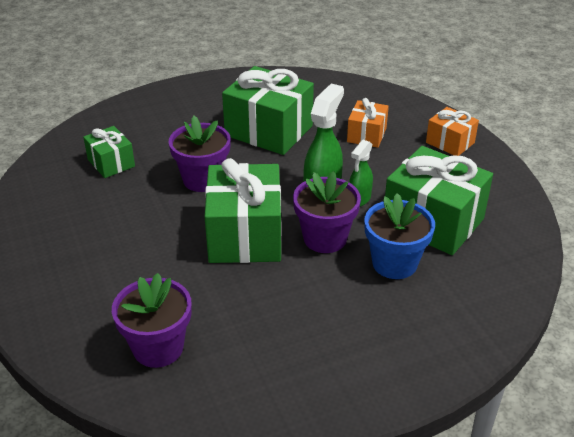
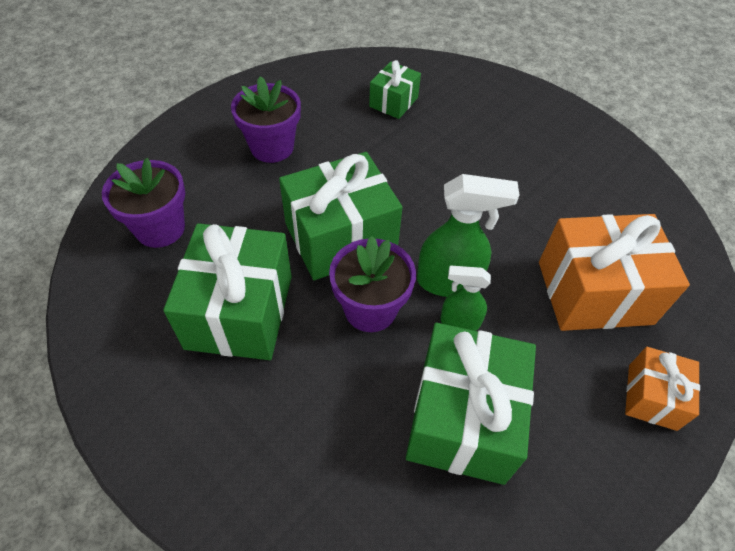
camera: 65 degrees right, 15 degrees up
purple flower pot [169,116,231,192] -> purple flower pot moved to [231,76,301,163]
green gift [222,66,314,155] -> green gift moved to [163,223,292,360]
orange gift [347,98,389,148] -> orange gift [539,214,690,331], size x1.86
blue flower pot [364,193,435,279] -> none

